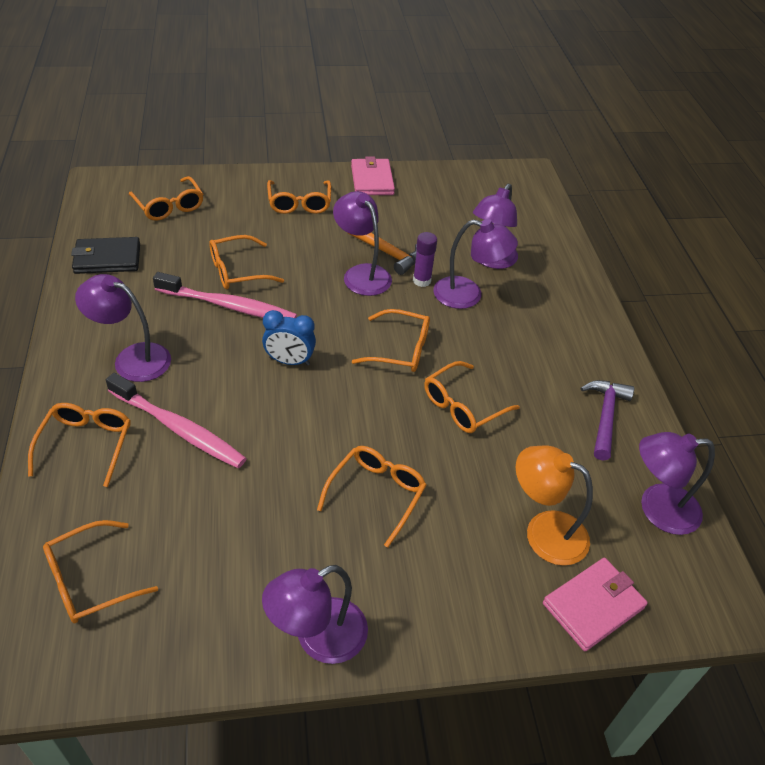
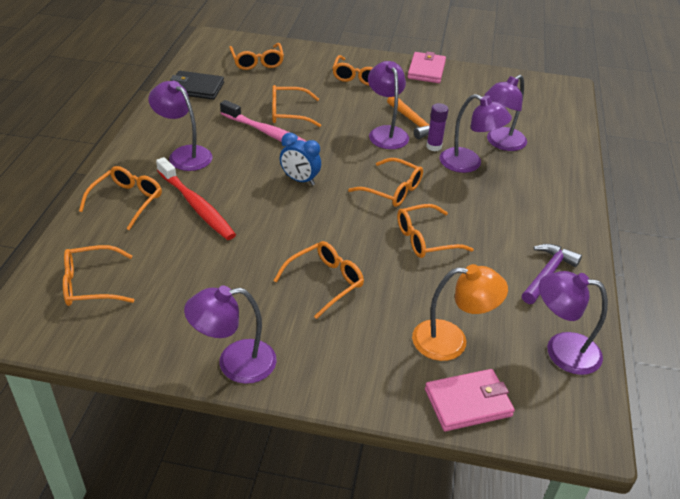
camera: 20 degrees right, 5 degrees down
pink toothbrush [106,373,247,468] -> red toothbrush [156,157,236,240]
orange lamp [516,445,593,566] -> orange lamp turned 135 degrees clockwise [412,264,508,361]

